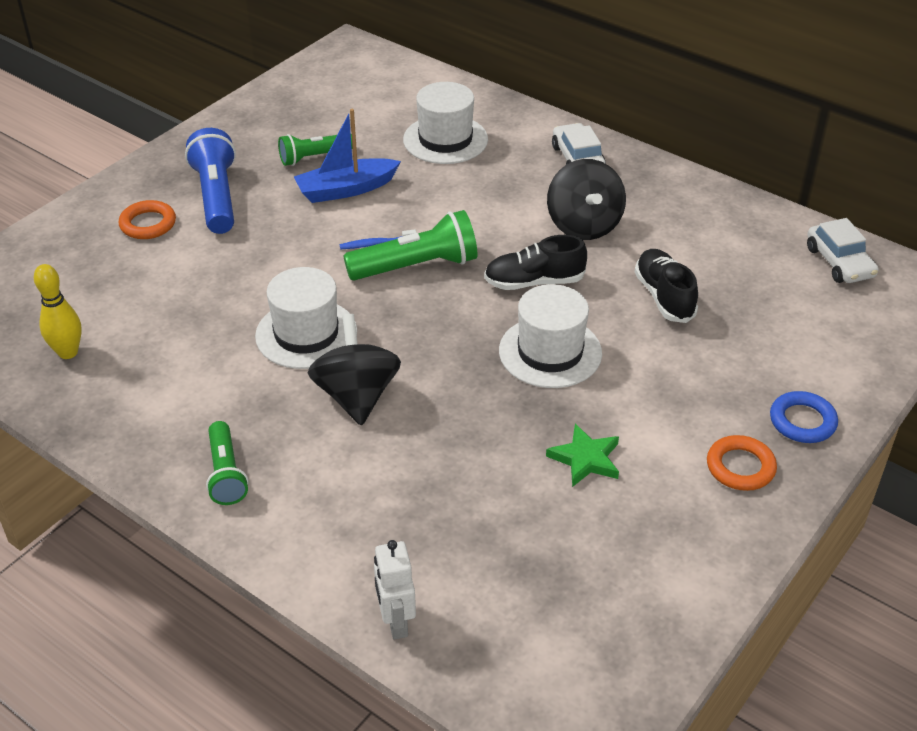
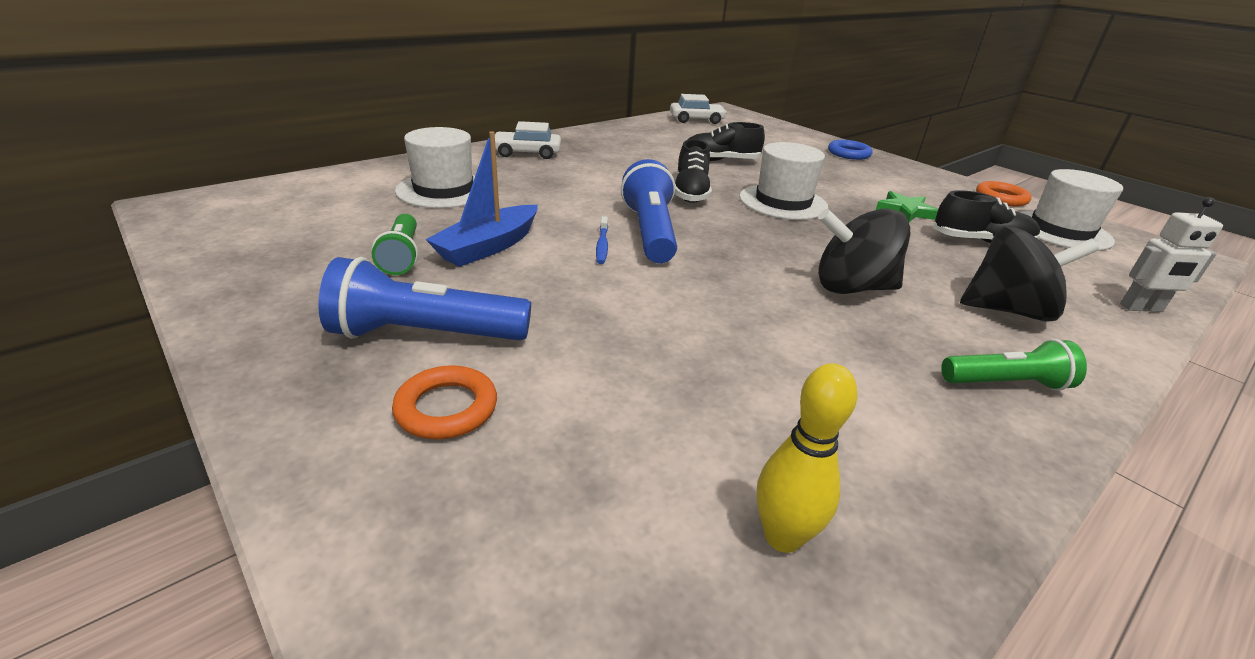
camera: 80 degrees left, 10 degrees down
white hat [255,267,357,369] -> white hat moved to [1020,169,1123,251]
blue boat [294,109,401,203] -> blue boat turned 45 degrees clockwise [425,131,538,267]
green flashlight [344,210,478,280] -> blue flashlight [621,159,677,263]
black spinning top [547,159,626,240] -> black spinning top moved to [960,226,1099,322]
orange ring [707,435,777,491] -> orange ring moved to [976,181,1032,207]
none -> black shoe [933,190,1040,243]

